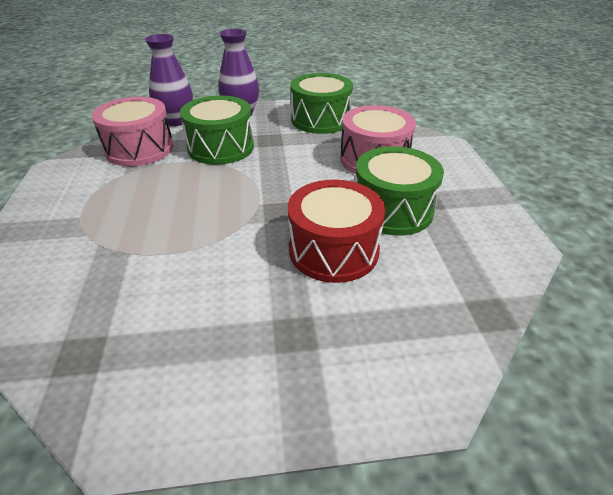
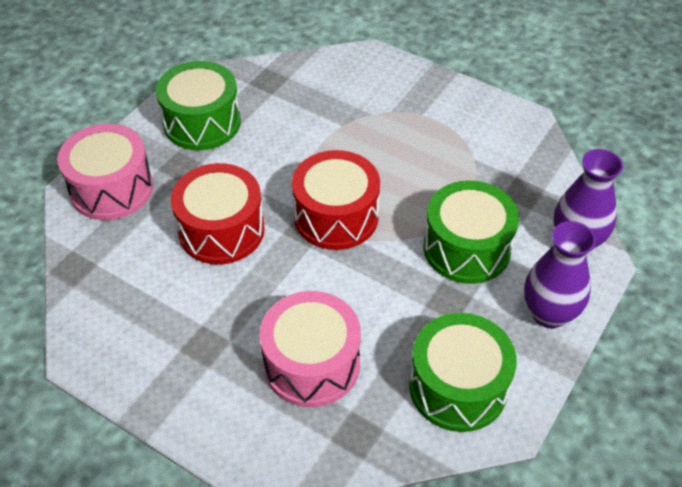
camera: 130 degrees right, 10 degrees up
pink drum [92,97,174,166] -> pink drum moved to [57,124,153,220]
green drum [355,146,444,236] -> green drum moved to [156,61,241,150]
none -> red drum [292,150,380,250]

